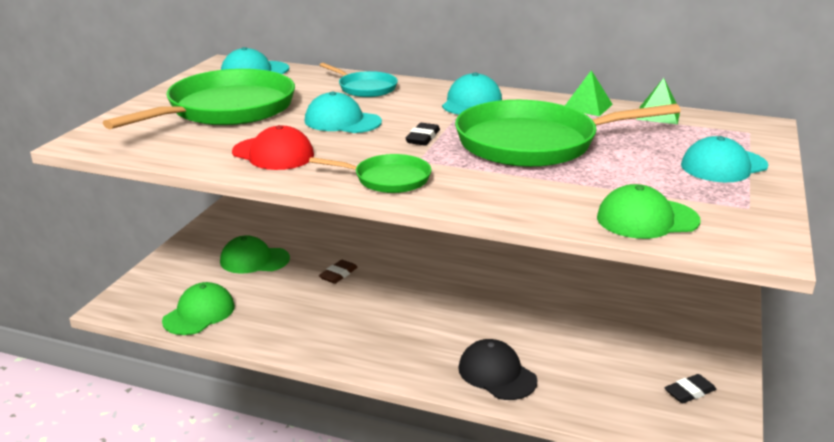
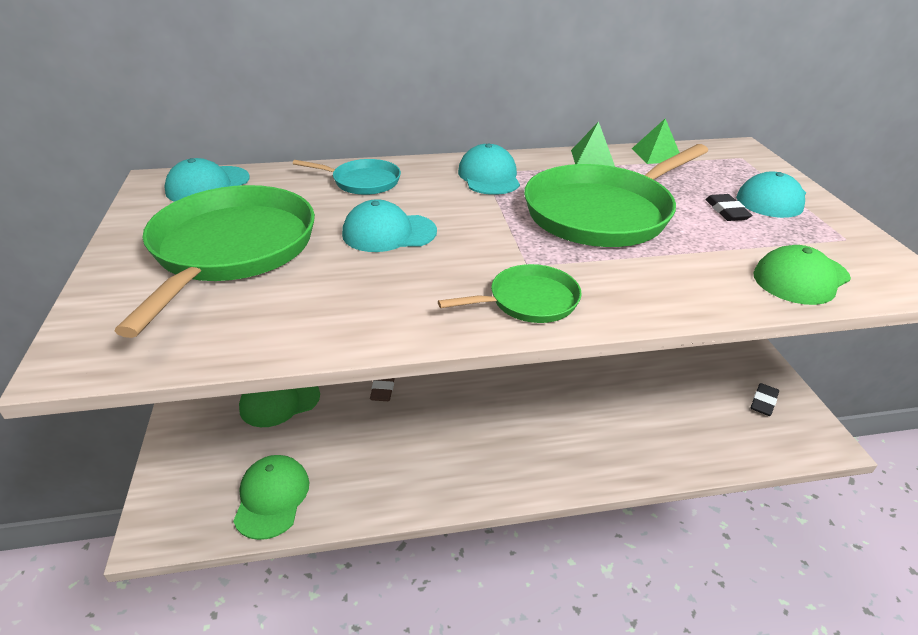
camera: 30 degrees left, 10 degrees up
red cap [232,125,314,170] -> none
black eraser [406,123,440,145] -> black eraser moved to [705,194,752,221]
black cap [458,339,538,400] -> none

